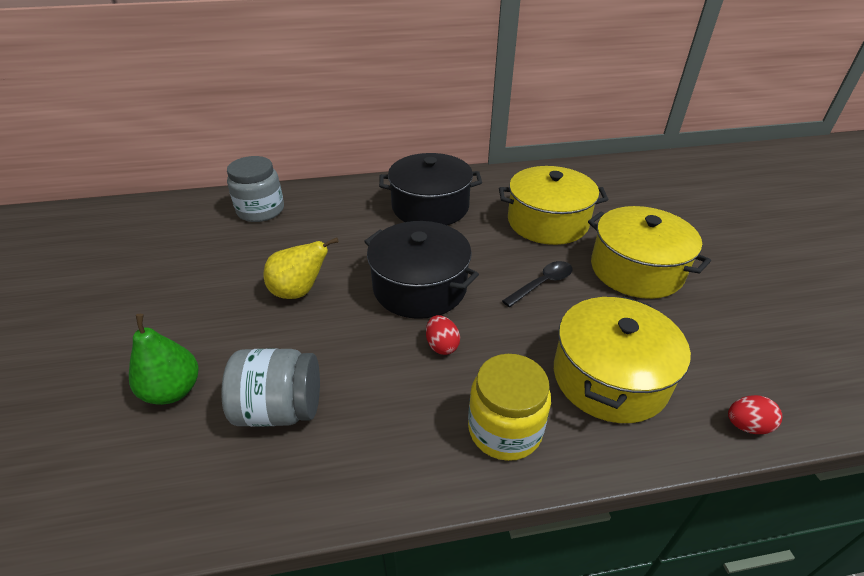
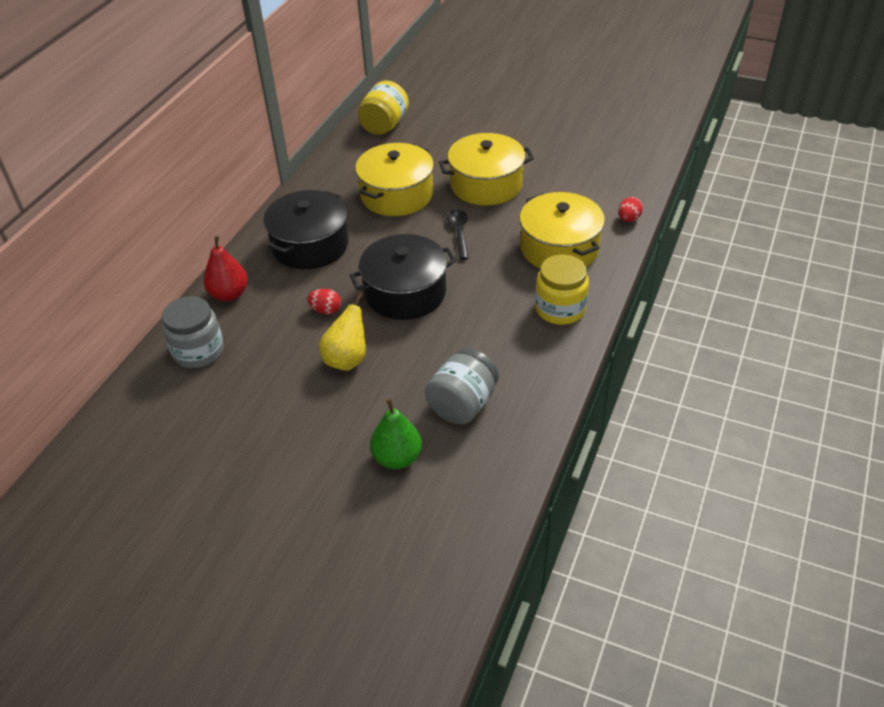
camera: 55 degrees left, 5 degrees up
red egg [426,315,460,355] -> red egg moved to [307,289,341,314]
none -> red pear [203,236,248,301]
none -> yellow jar [358,81,409,135]

